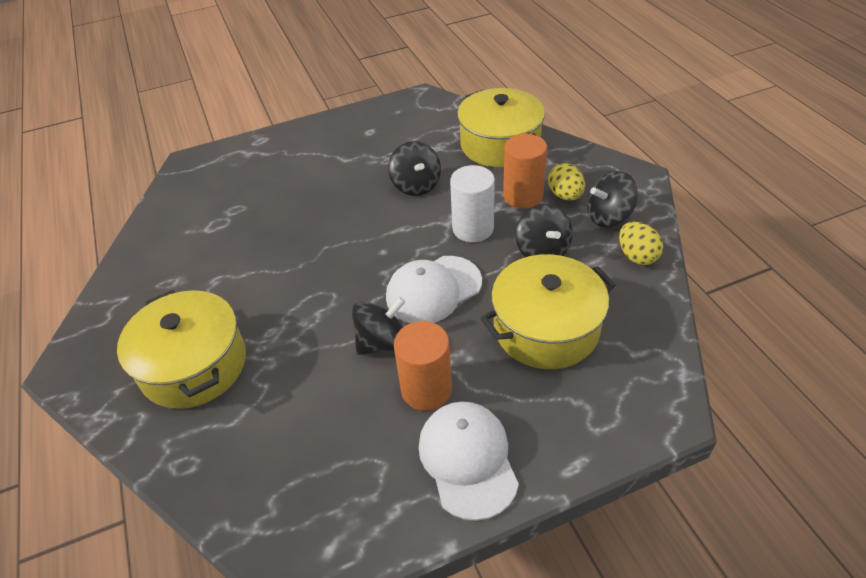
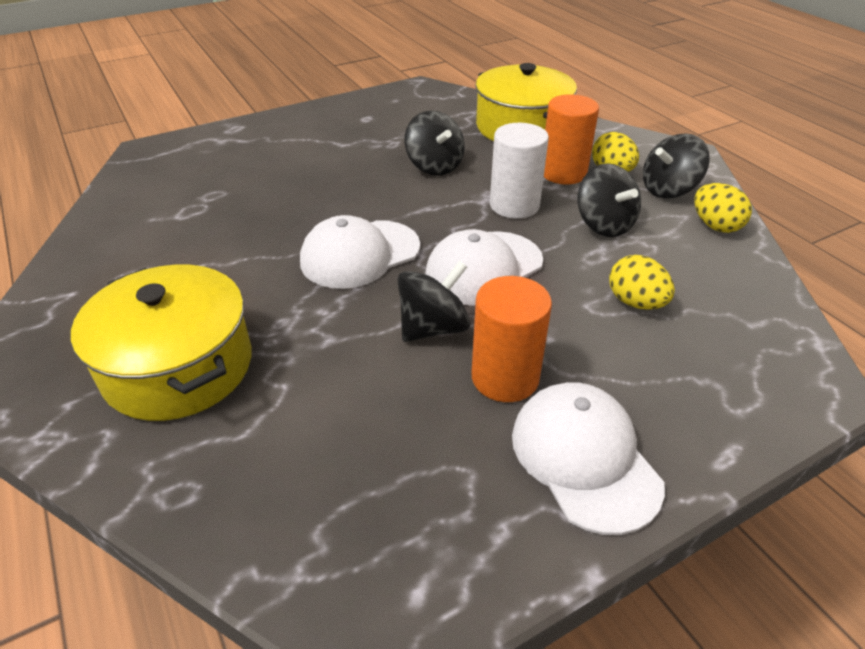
camera: 10 degrees left, 5 degrees down
yellow pot [481,254,616,369] -> yellow egg [609,255,675,310]
none -> white cap [300,215,420,289]

